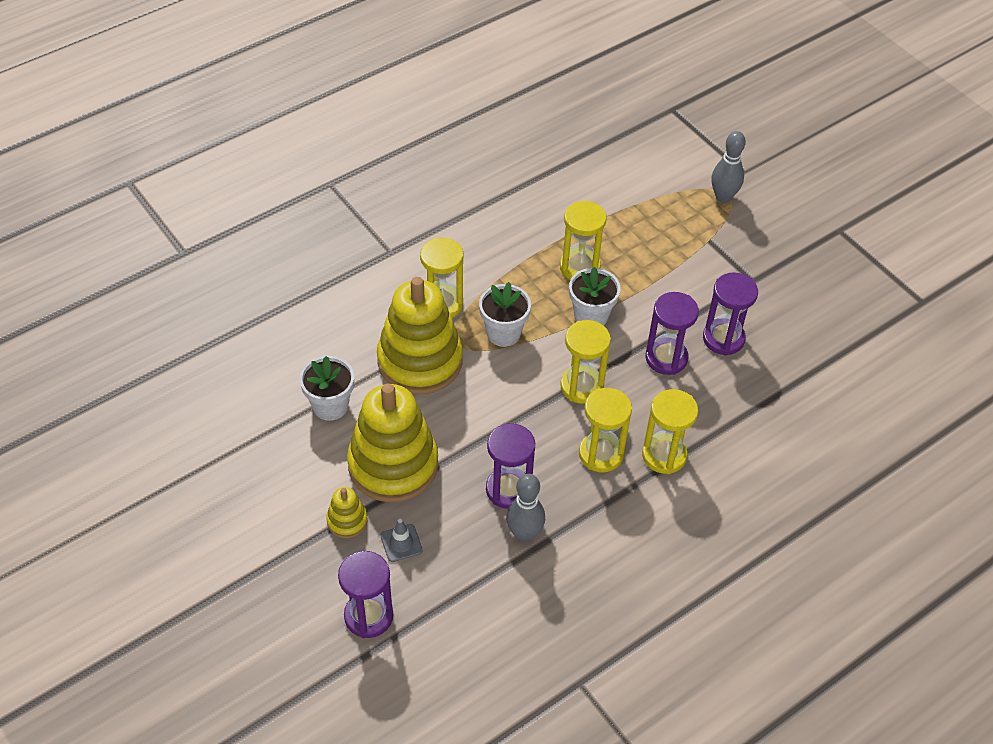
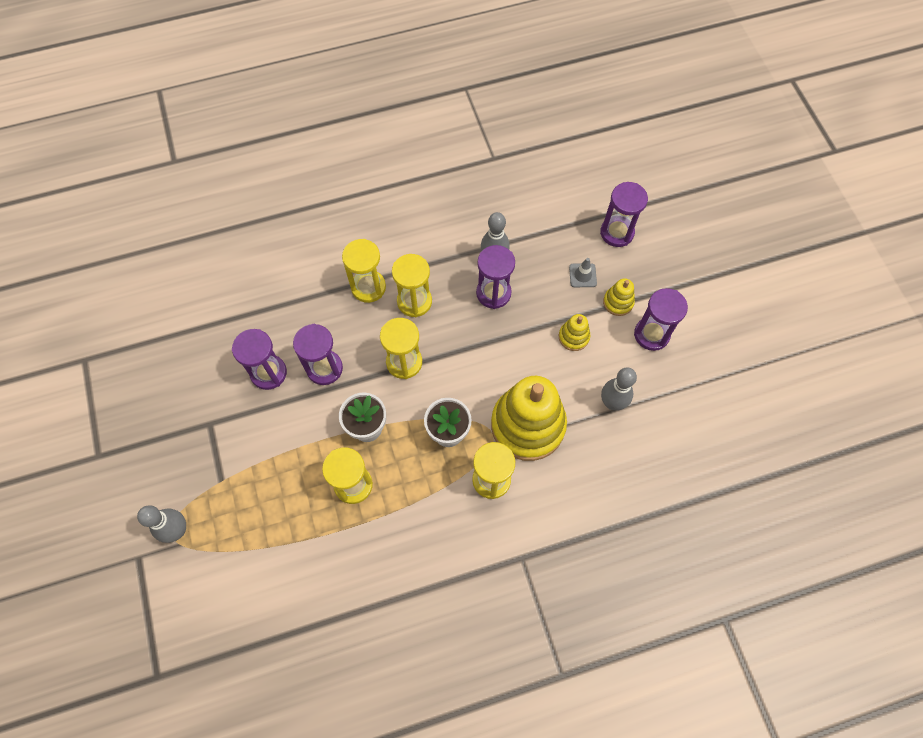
camera: 160 degrees left, 15 degrees up
white flower pot [300,356,354,421] -> grey bowling pin [601,367,637,411]
yellow stacking toy [347,383,438,502] -> yellow stacking toy [559,314,590,351], size x0.44
none -> purple hourglass [634,288,688,351]

